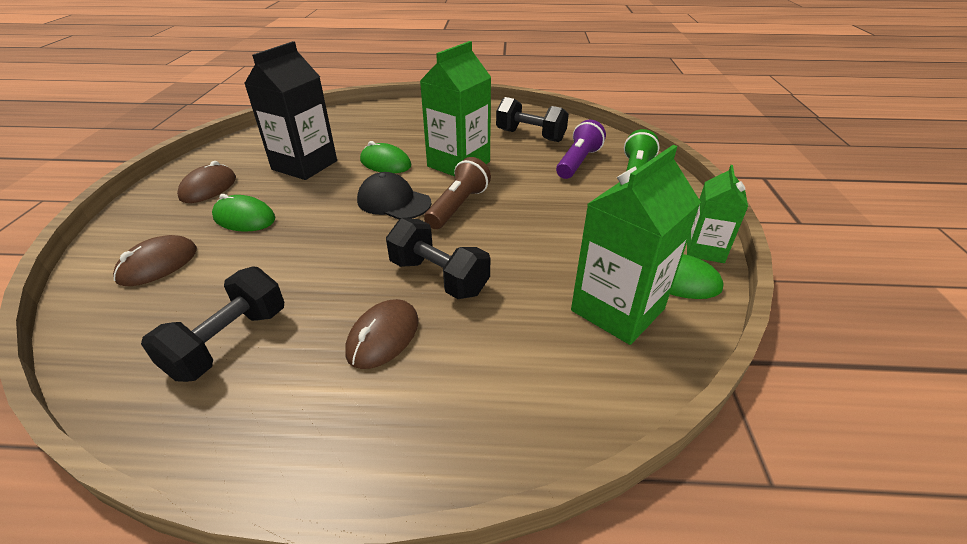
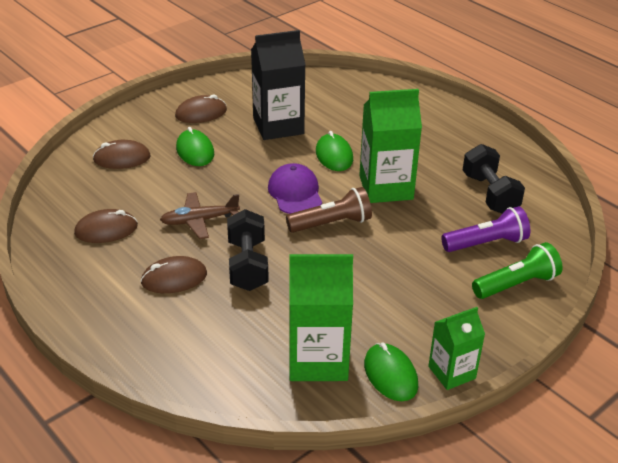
camera: 45 degrees right, 0 degrees up
black dumbbell [141,266,284,382] -> brown mouse [74,209,138,243]
black cap [357,172,431,219] -> purple cap [268,163,322,214]
none -> brown plane [160,192,240,239]

